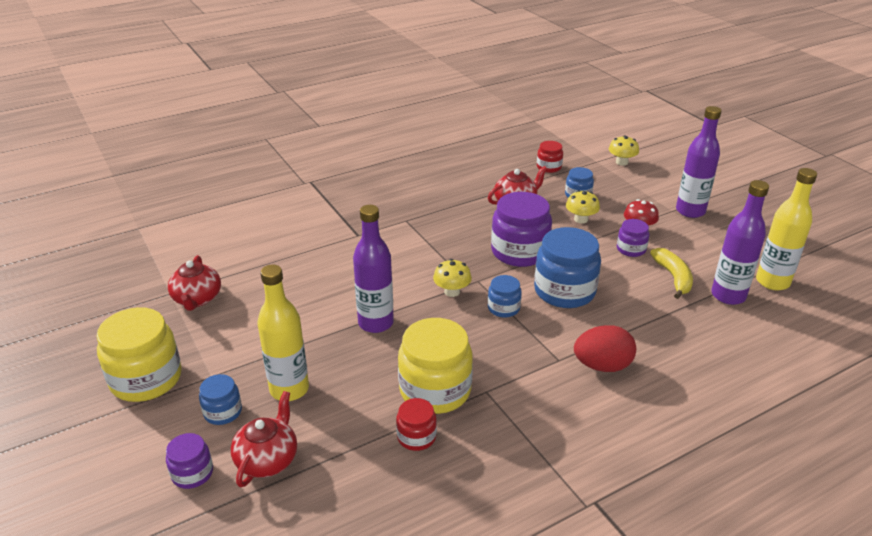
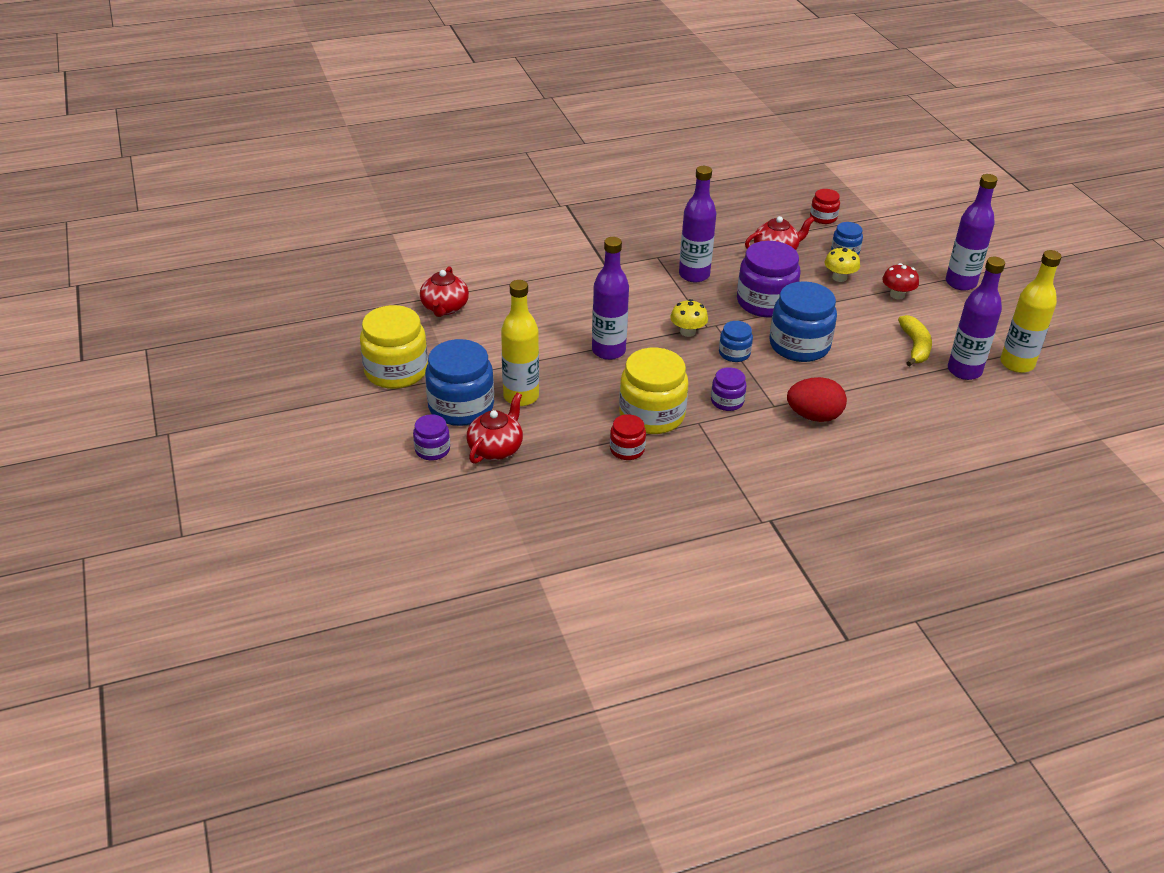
camera: 10 degrees right, 5 degrees up
blue jar [199,374,242,425] -> blue jar [425,339,494,426], size x1.94
yellow mushroom [609,135,639,166] -> none
purple jar [617,219,649,257] -> purple jar moved to [711,367,747,411]
none -> purple bottle [679,166,717,282]

